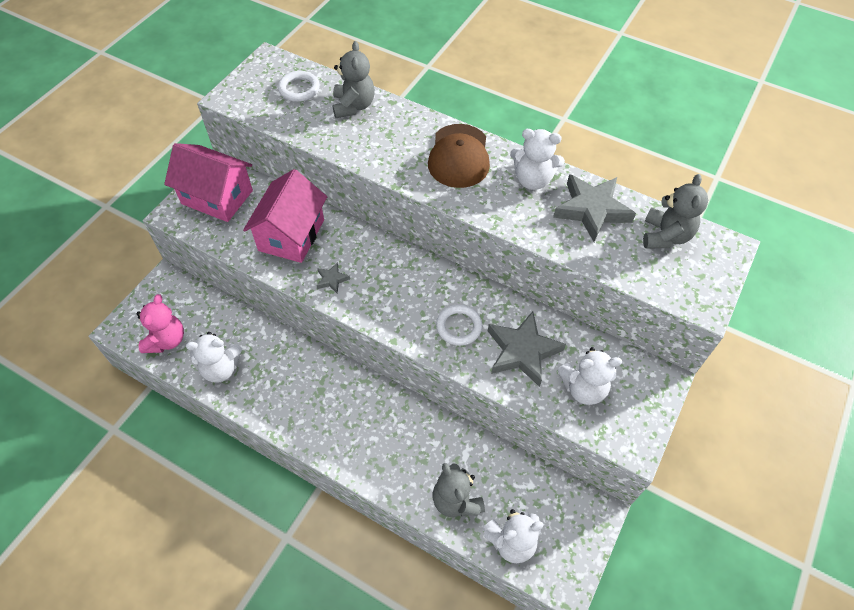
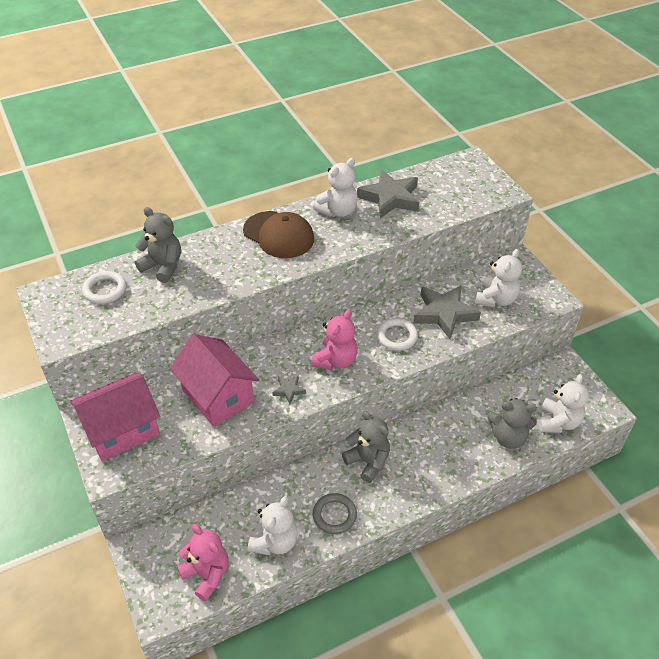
camera: 55 degrees left, 10 degrees down
grey teddy bear [643,174,708,248] -> grey teddy bear moved to [342,411,390,483]
none -> pink teddy bear [311,309,358,370]
none -> grey ring [313,493,357,534]

